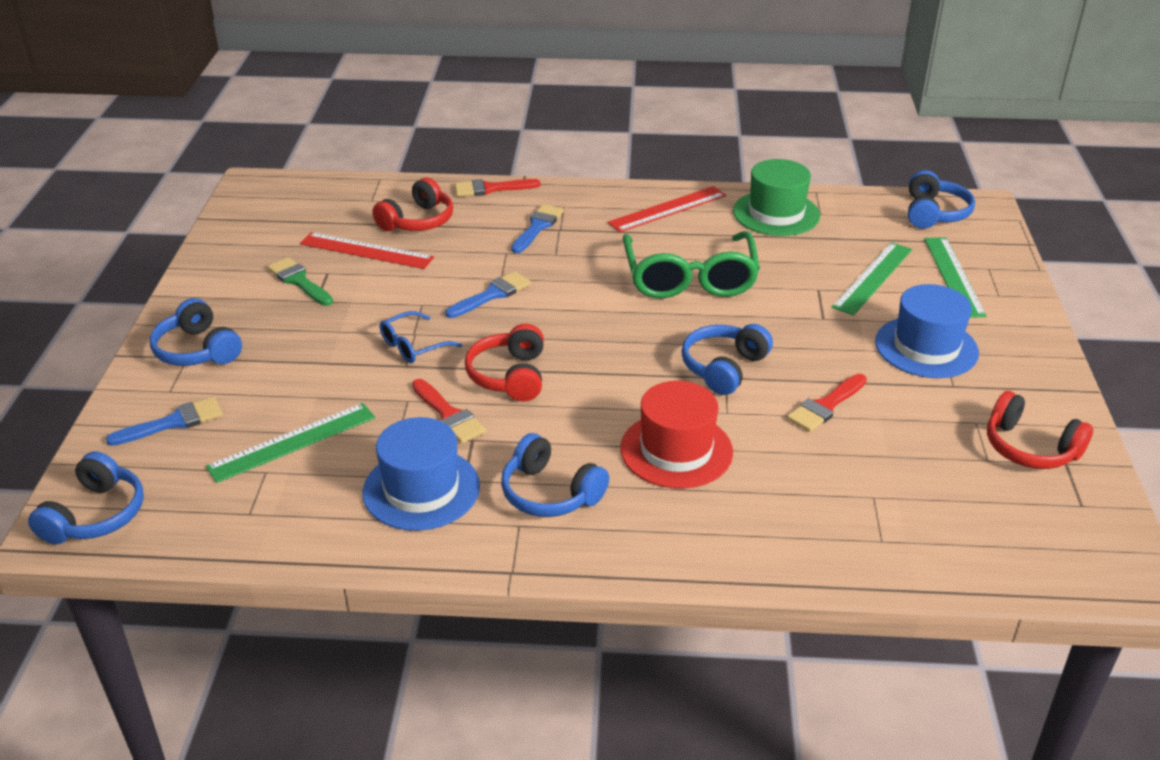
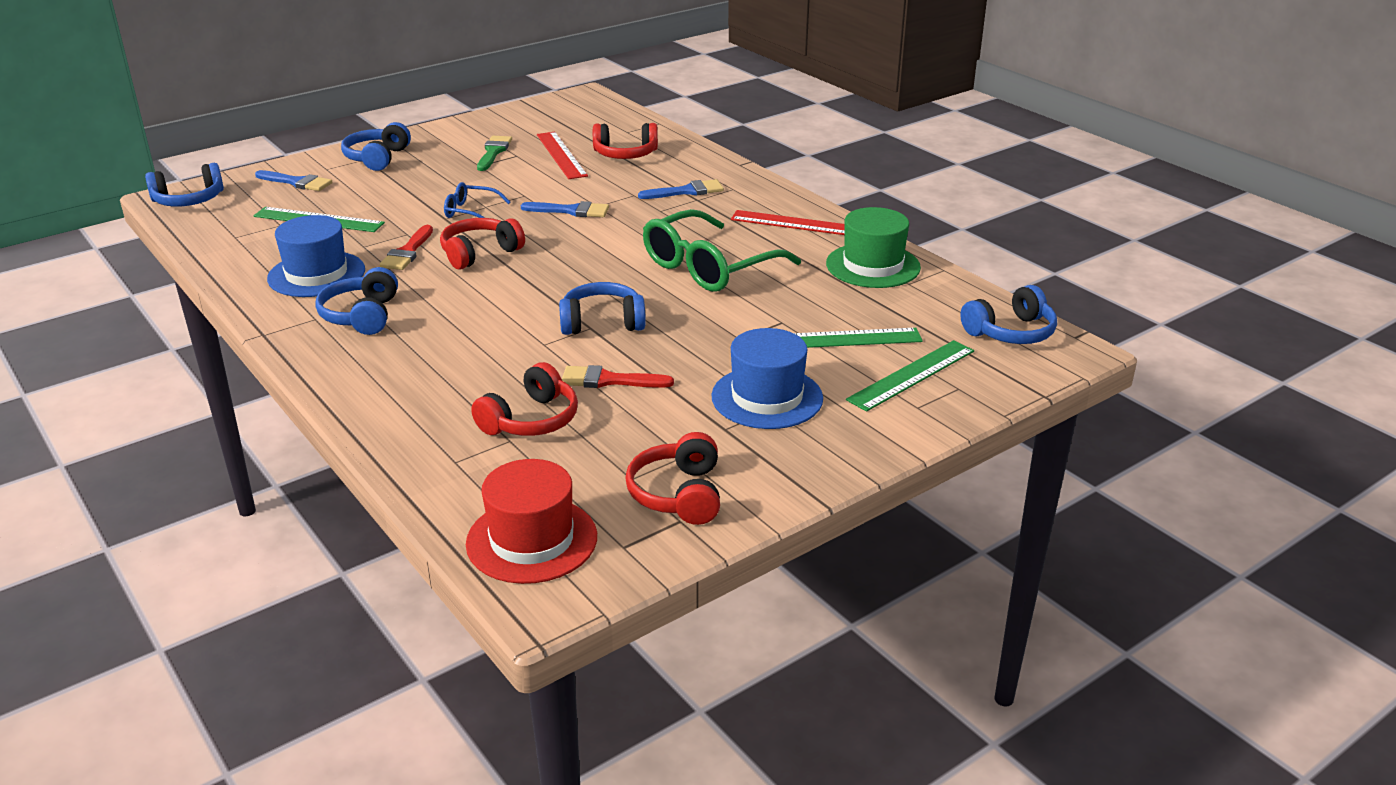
camera: 50 degrees right, 5 degrees down
red brush [455,179,540,197] -> none
red hat [620,381,733,489] -> red hat moved to [466,459,597,584]
none -> red headphones [471,362,578,436]

